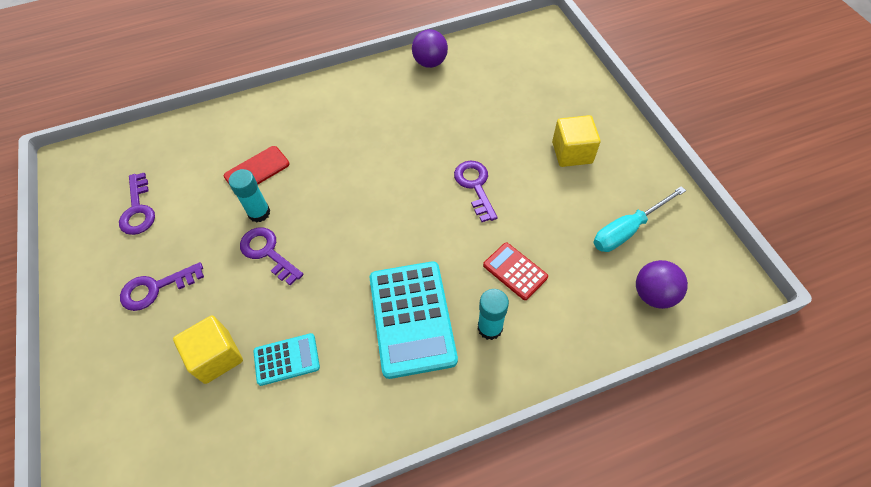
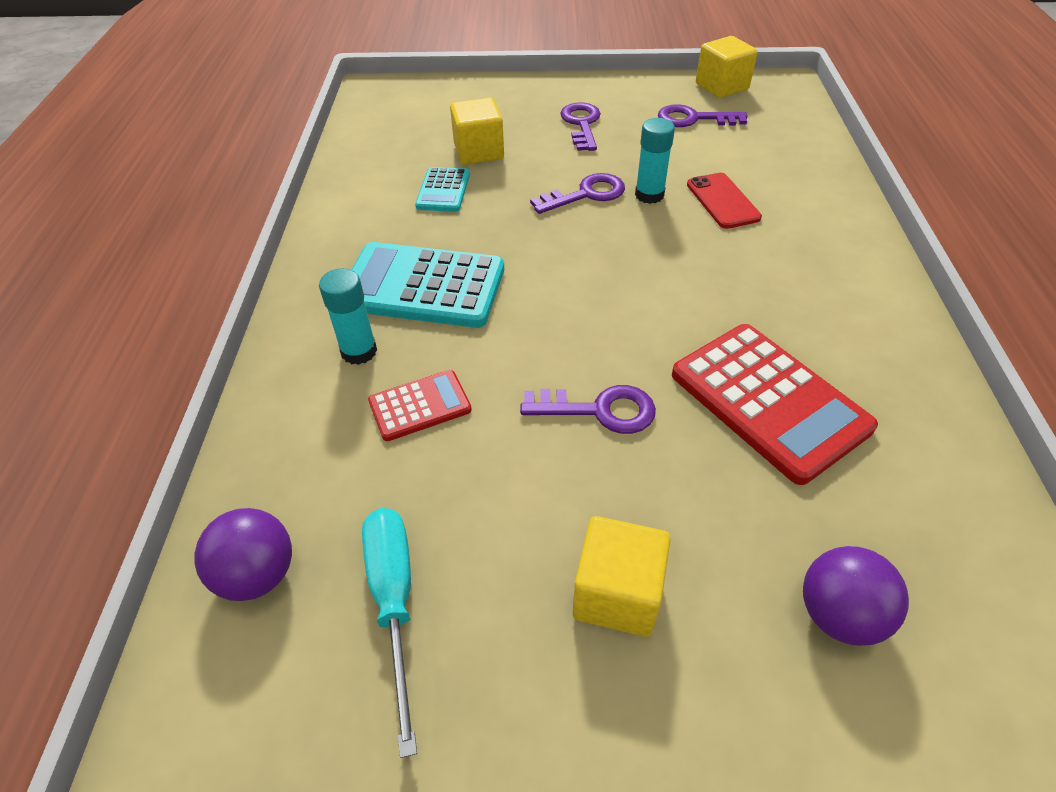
camera: 110 degrees right, 10 degrees down
purple ball [412,29,448,68] -> purple ball moved to [803,546,909,646]
none -> red calculator [672,324,878,485]
none -> yellow cube [696,36,758,98]

